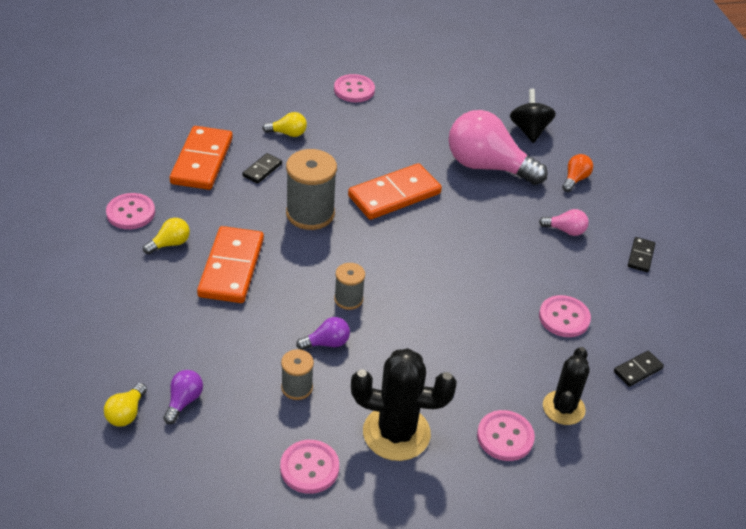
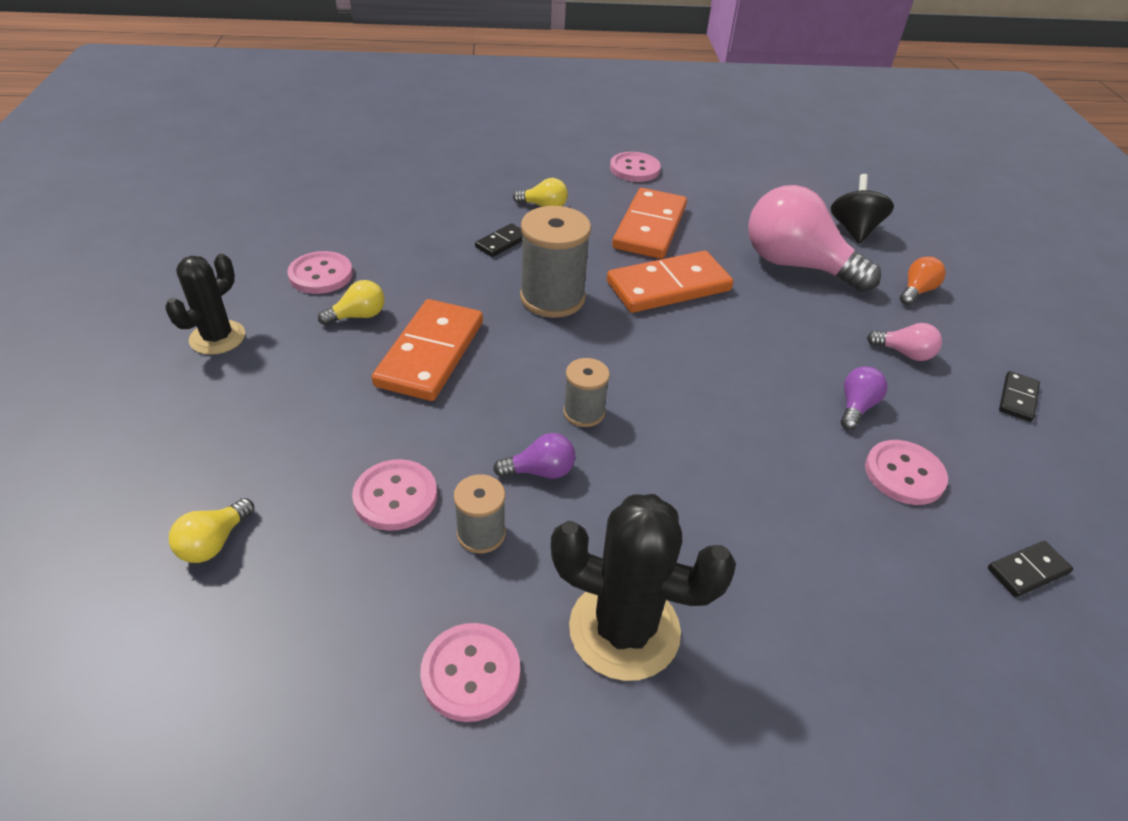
camera: 10 degrees right, 0 degrees up
purple light bulb [163,370,203,424] -> purple light bulb moved to [841,366,887,430]
orange domino [170,126,233,190] -> orange domino moved to [612,188,687,259]
pink button [477,410,535,461] -> pink button moved to [352,459,437,531]
black cactus [543,347,590,425] -> black cactus moved to [165,254,245,355]

